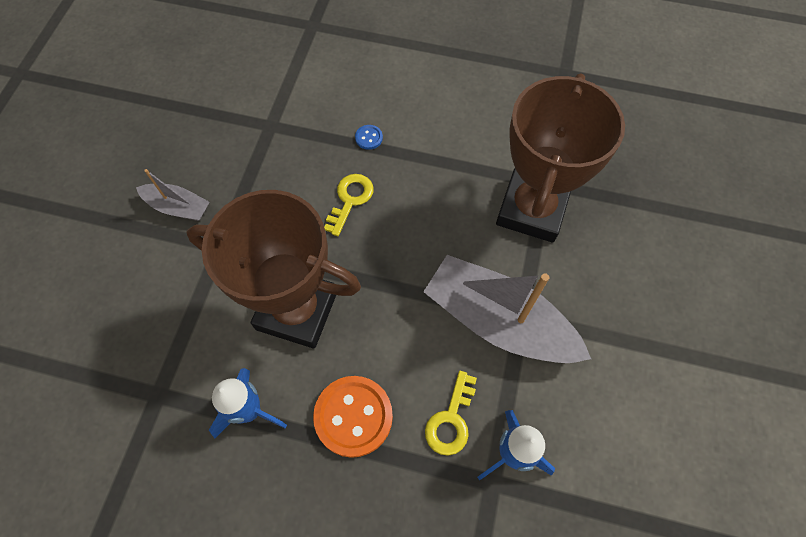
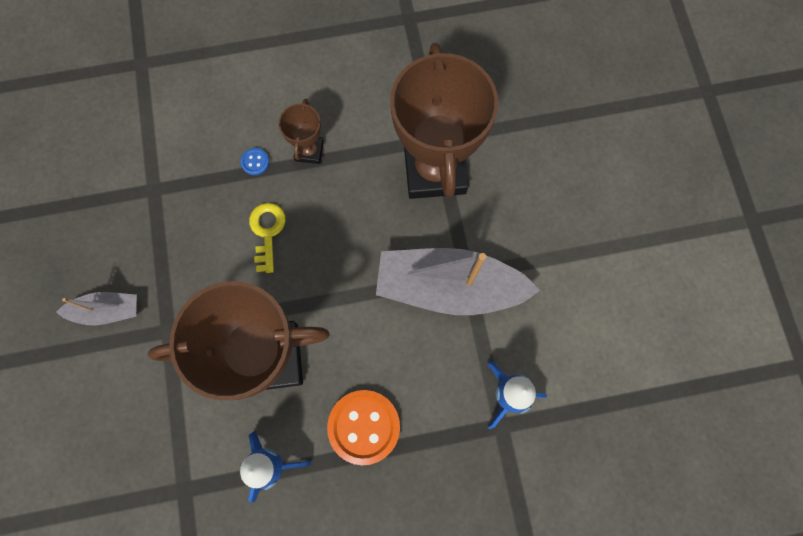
camera: 25 degrees left, 10 degrees up
yellow key [425,371,477,456] -> none
none -> brown trophy [279,99,324,164]

